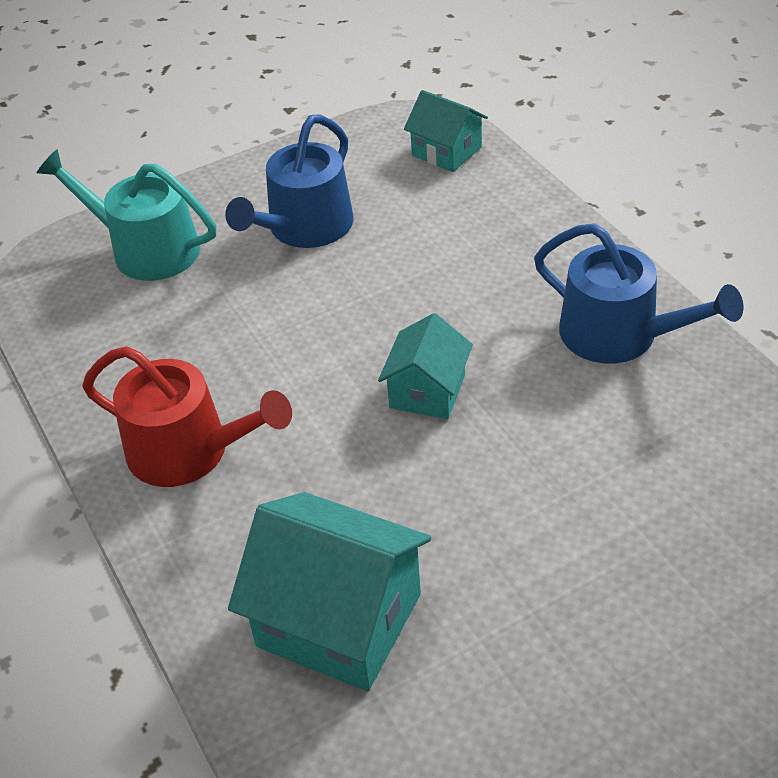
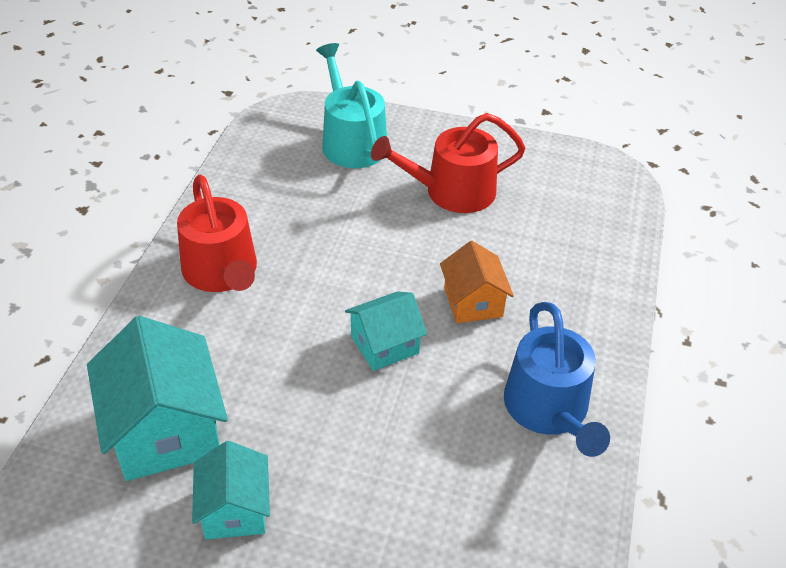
camera: 40 degrees right, 0 degrees up
blue watering can [225,114,354,248] -> red watering can [371,113,526,213]
turquoise house [404,90,488,172] -> turquoise house moved to [192,441,270,539]
none -> orange house [440,241,514,323]

